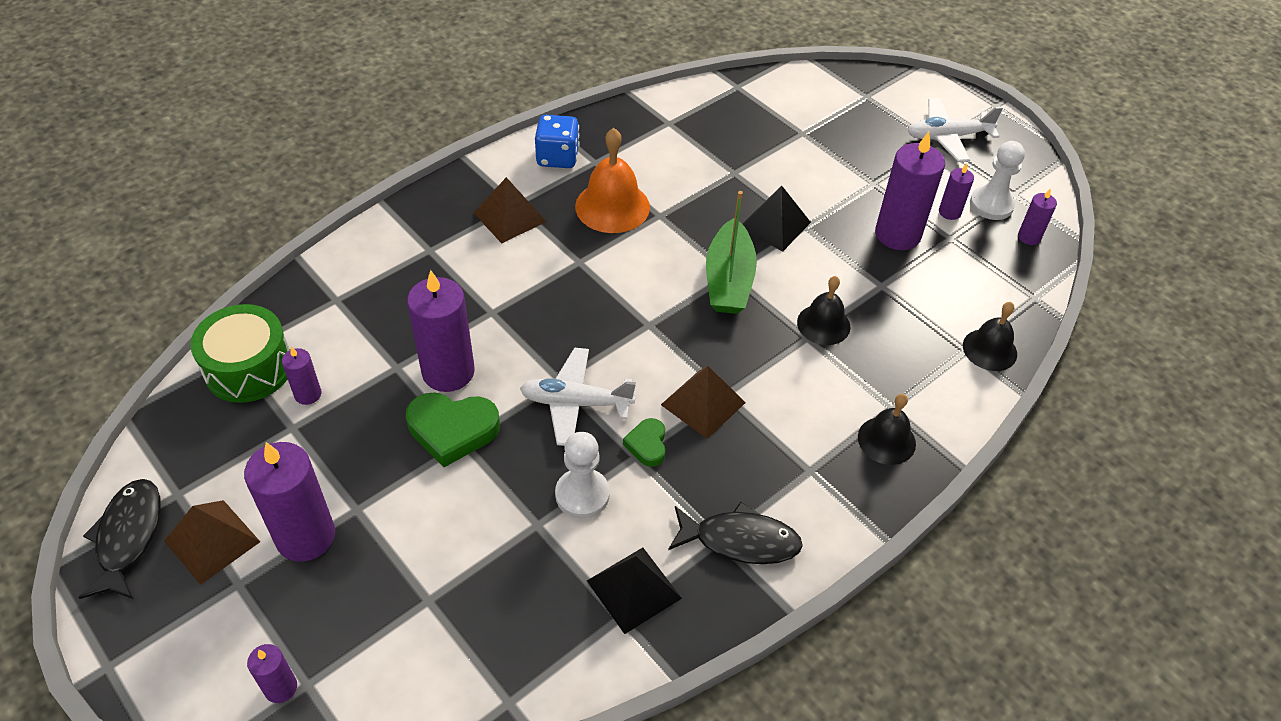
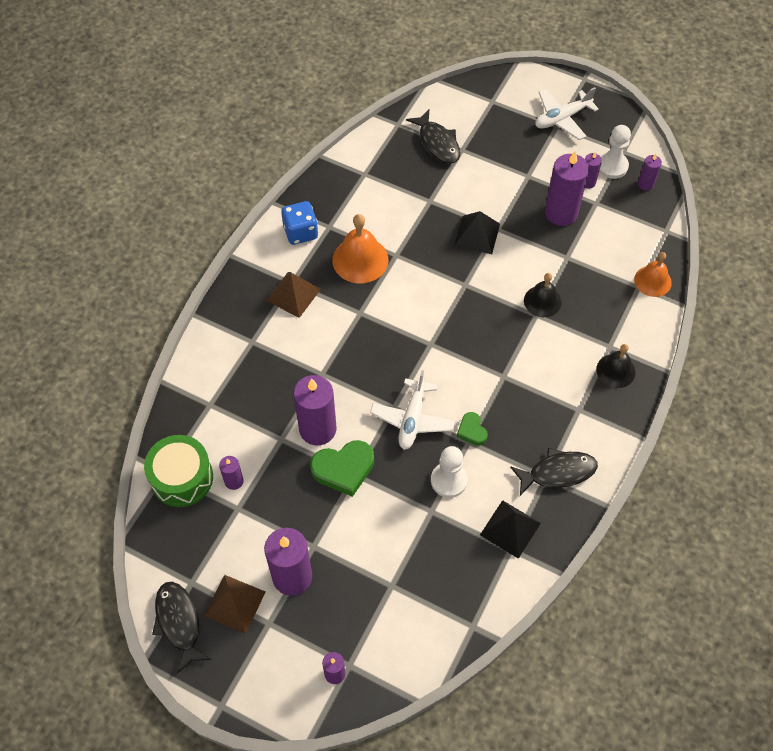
camera: 20 degrees left, 10 degrees up
white plane [520,347,636,446] -> white plane turned 60 degrees counterclockwise [370,370,455,450]
brown pyramid [661,366,746,439] -> none
green boat [706,191,757,314] -> none
black bell [963,302,1017,371] -> orange bell [634,252,672,297]
none -> black fish [406,110,460,163]

